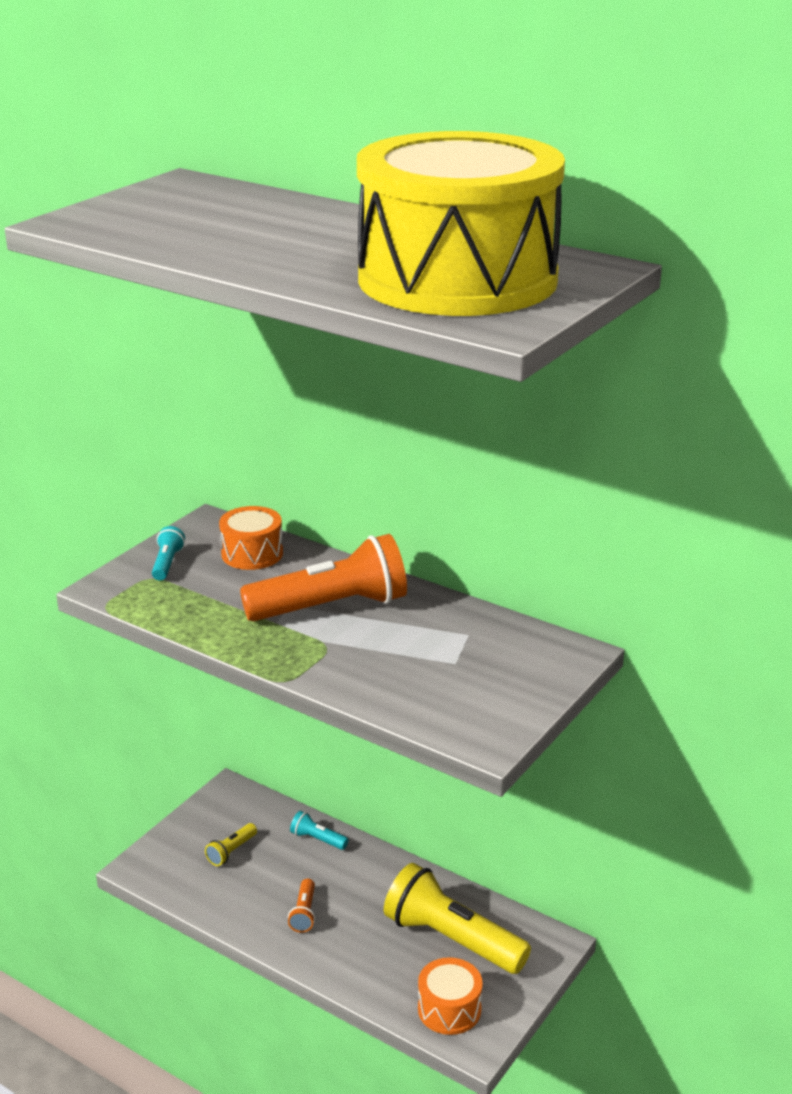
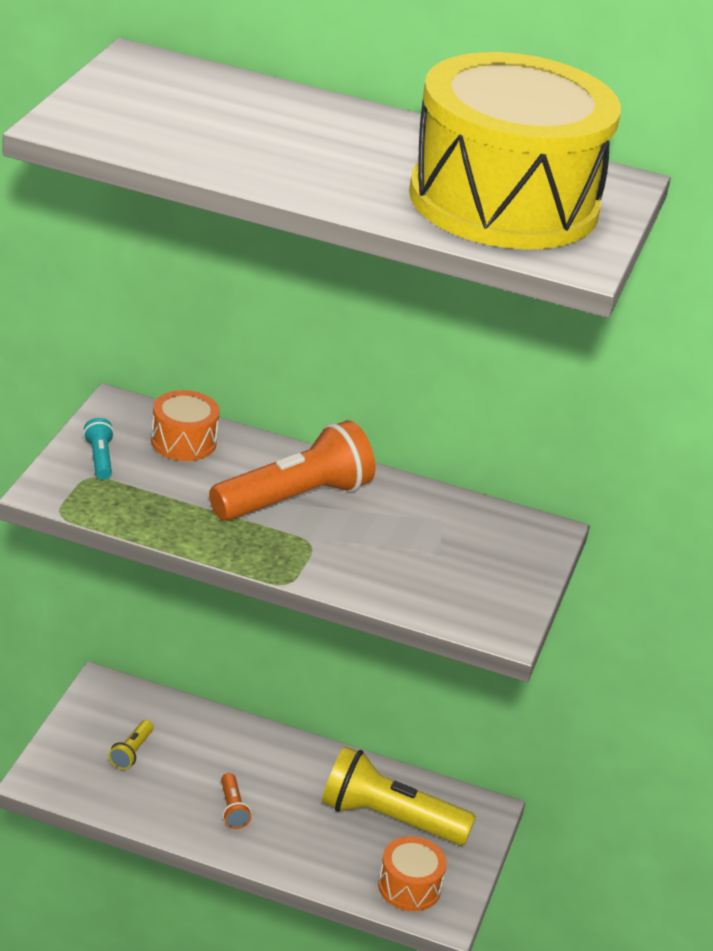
camera: 20 degrees left, 5 degrees up
turquoise flashlight [290,811,348,850] -> none

